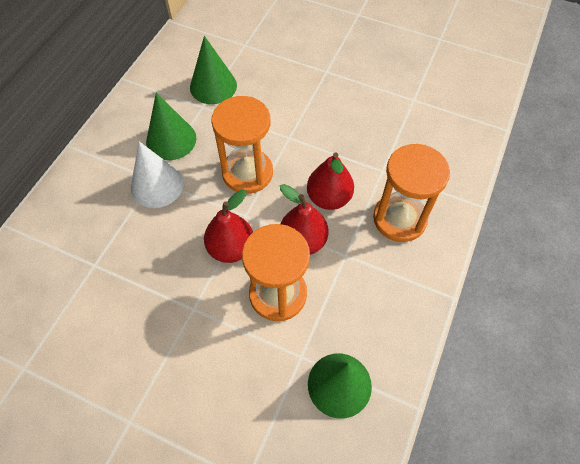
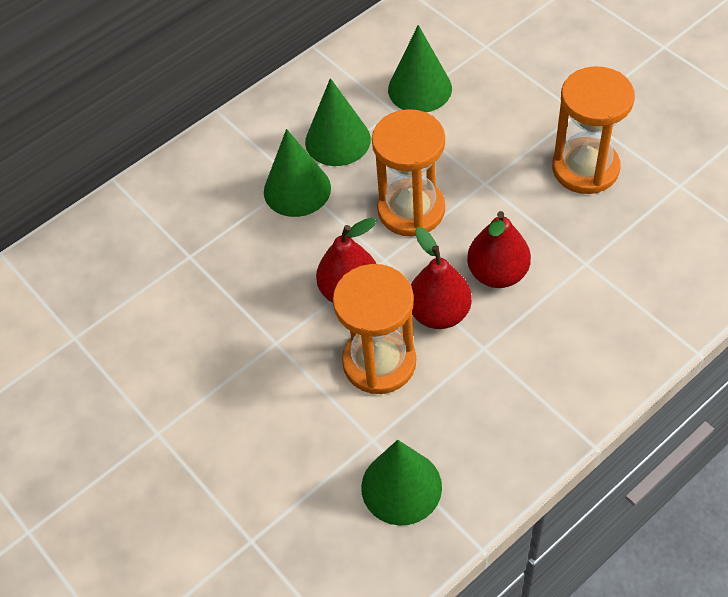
camera: 30 degrees right, 5 degrees down
white cone [131,141,184,208] -> green cone [264,129,331,217]
orange hourglass [373,144,450,242] -> orange hourglass moved to [552,66,635,194]

